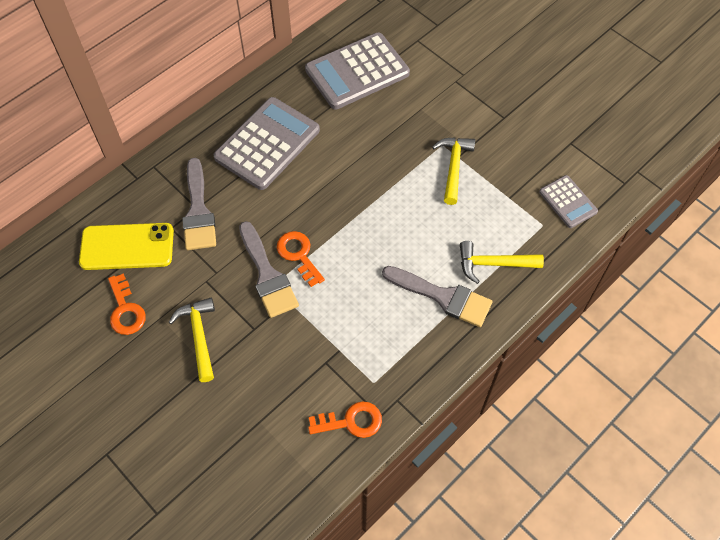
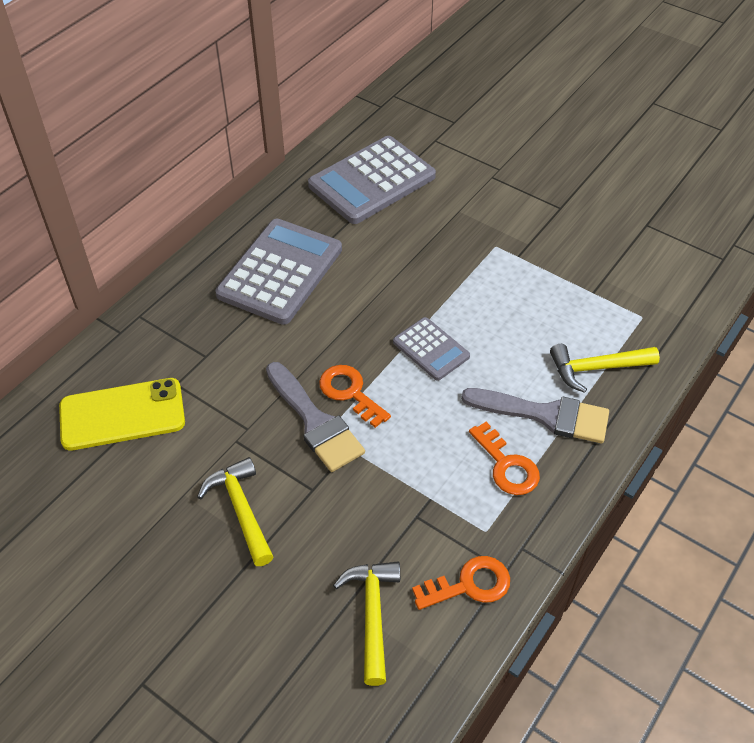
camera: 10 degrees left, 10 degrees down
orange key [108,274,146,335] -> orange key moved to [469,422,540,495]
grey brush [182,158,216,250] -> none
yellow hammer [432,137,475,205] -> yellow hammer moved to [333,562,400,686]
grey calculator [539,175,598,228] -> grey calculator moved to [393,317,470,381]

